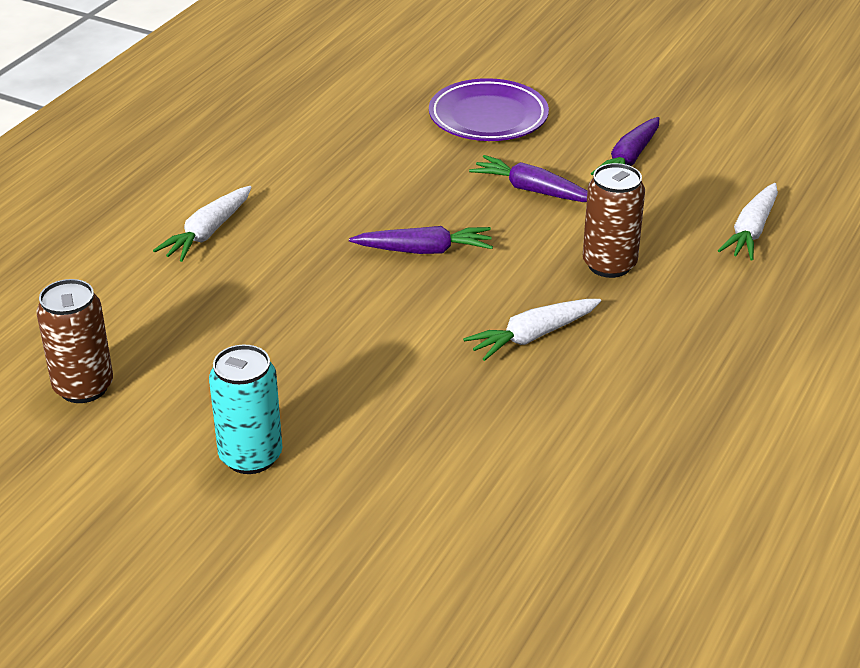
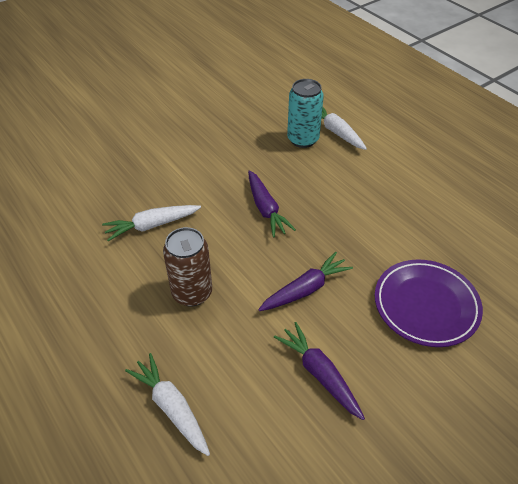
camera: 115 degrees right, 10 degrees up
brown can [36,279,113,403] -> none
turquoise can [209,345,282,474] -> turquoise can moved to [287,79,324,148]
purple carrot [349,226,493,254] -> purple carrot turned 45 degrees counterclockwise [248,170,296,237]
white carrot [463,299,601,361] -> white carrot turned 105 degrees counterclockwise [102,205,201,241]

